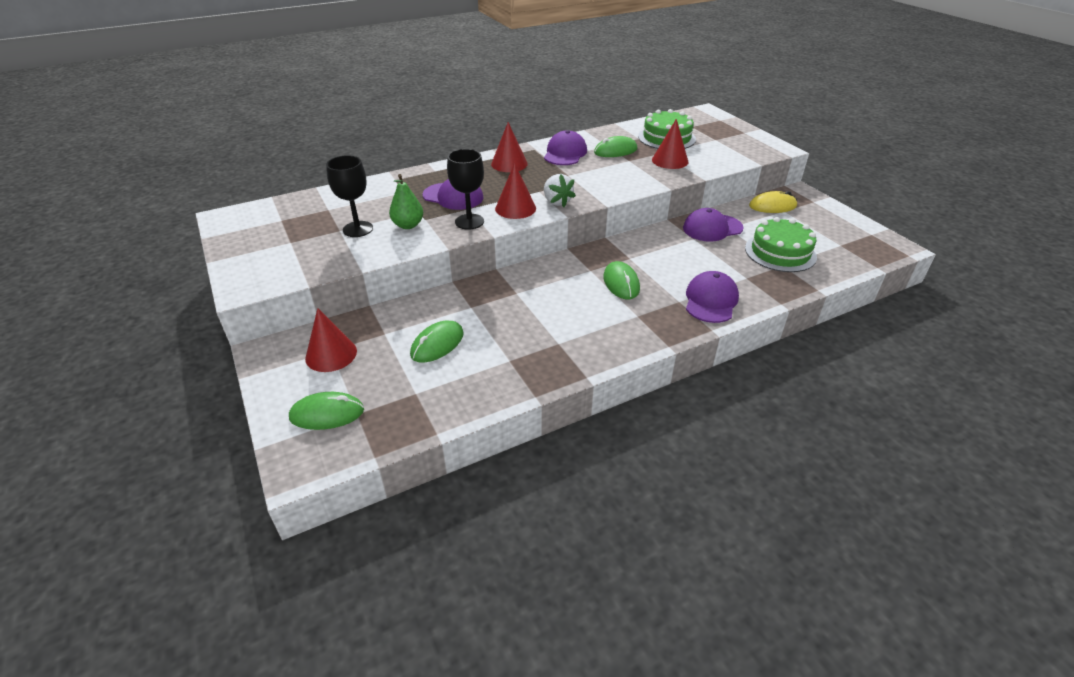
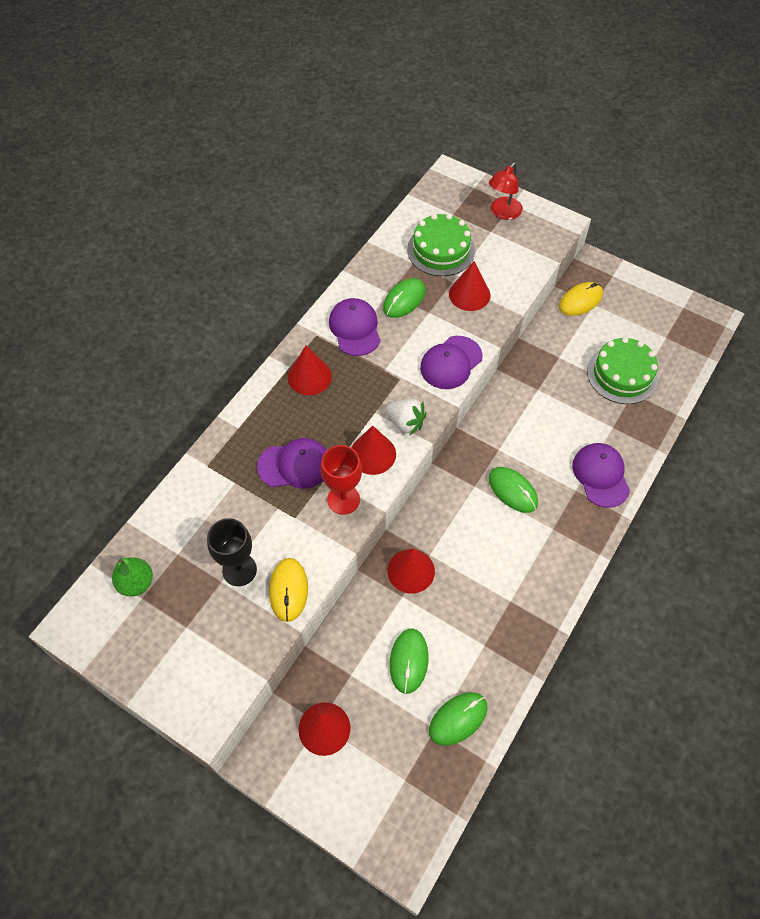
camera: 30 degrees left, 20 degrees up
green mouse [289,392,364,430] -> green mouse moved to [429,692,488,746]
green pear [389,174,423,229] -> green pear moved to [112,557,153,597]
black goblet [447,149,484,230] -> red goblet [320,445,362,515]
purple cap [683,208,744,242] -> purple cap moved to [420,336,483,389]
none -> yellow mouse [269,558,308,622]
none -> red cone [387,549,435,594]
none -> red lamp [489,162,523,220]

